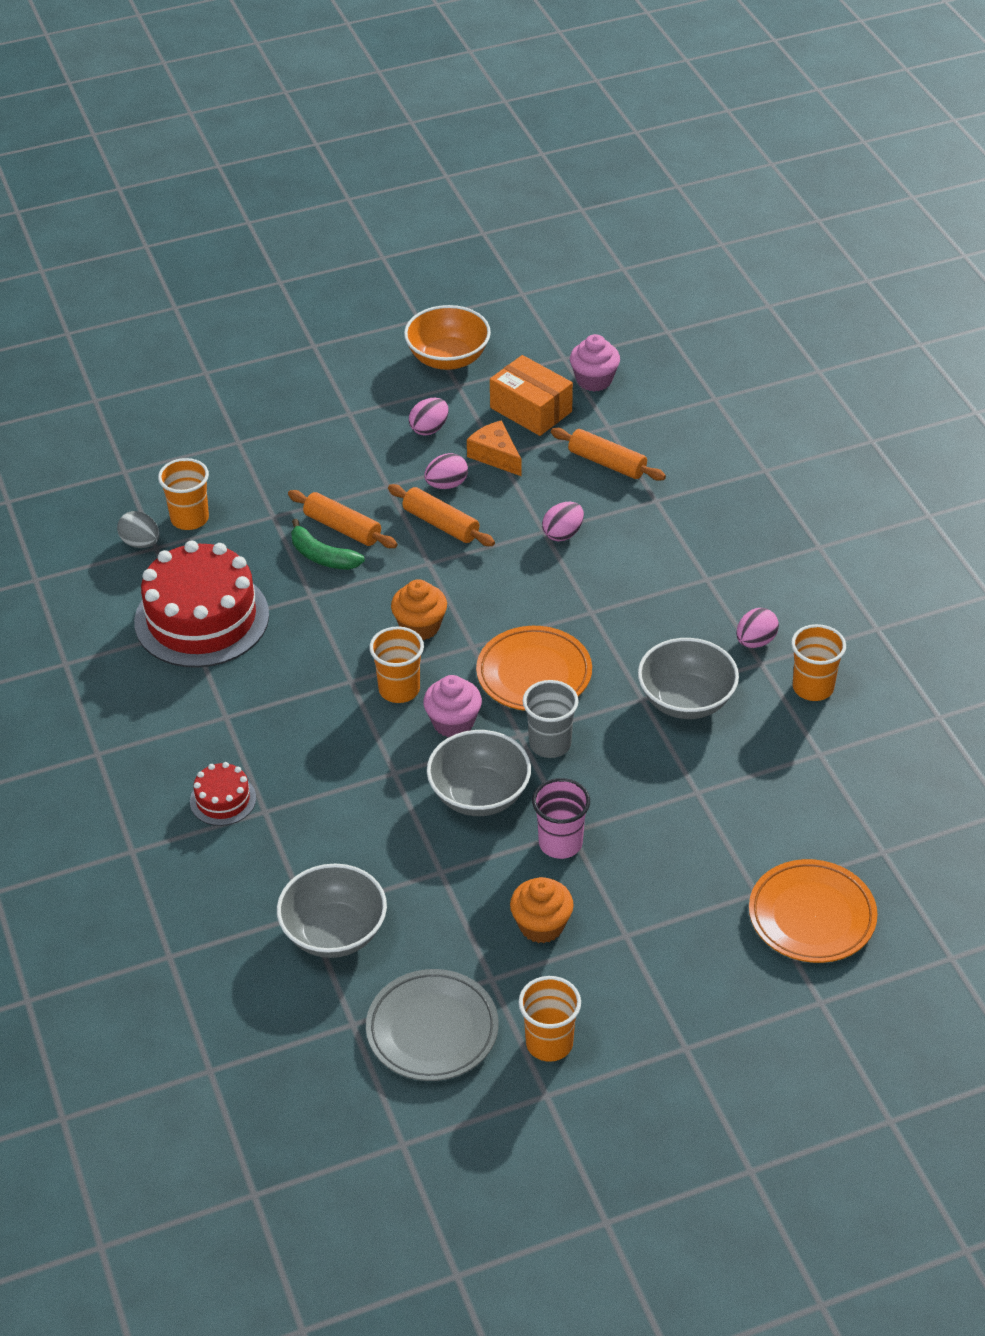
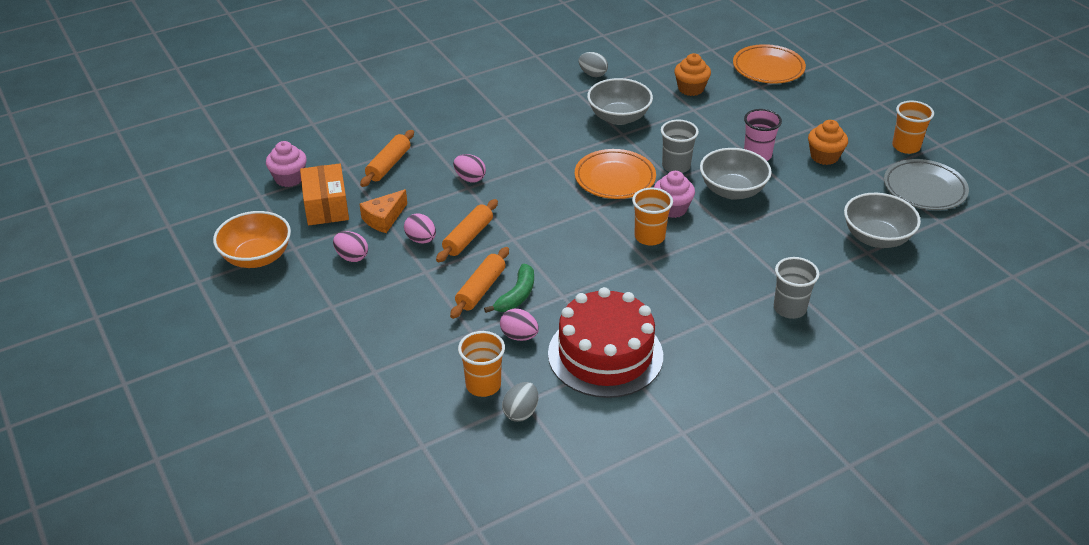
camera: 100 degrees left, 5 degrees down
red cake [190,762,256,826] -> grey cup [774,257,819,319]
orange cupcake [391,579,447,640] -> orange cupcake moved to [674,53,711,96]
orange box [490,355,573,436] -> orange box turned 45 degrees counterclockwise [300,163,349,225]
pink egg [736,608,779,648] -> pink egg moved to [500,309,539,341]
orange cup [791,624,846,701] -> grey egg [579,52,608,77]

